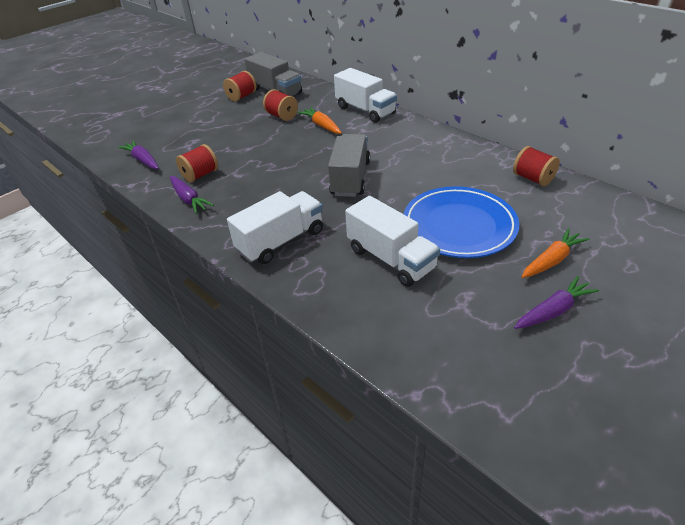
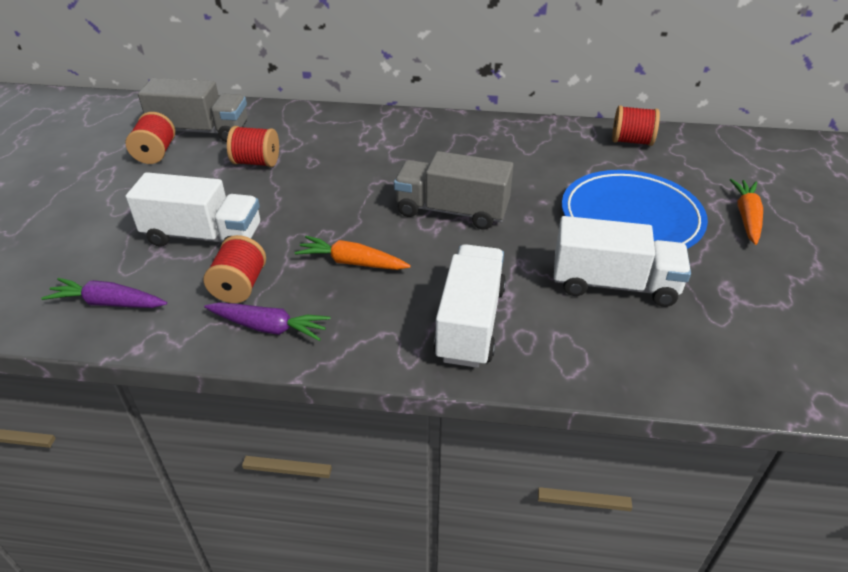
camera: 40 degrees left, 0 degrees up
orange carrot [298,107,342,134] -> orange carrot moved to [294,236,411,270]
grey truck [328,134,370,197] -> grey truck turned 45 degrees counterclockwise [394,151,513,229]
white truck [334,68,397,123] -> white truck moved to [125,172,260,247]
purple carrot [514,276,599,329] -> none

